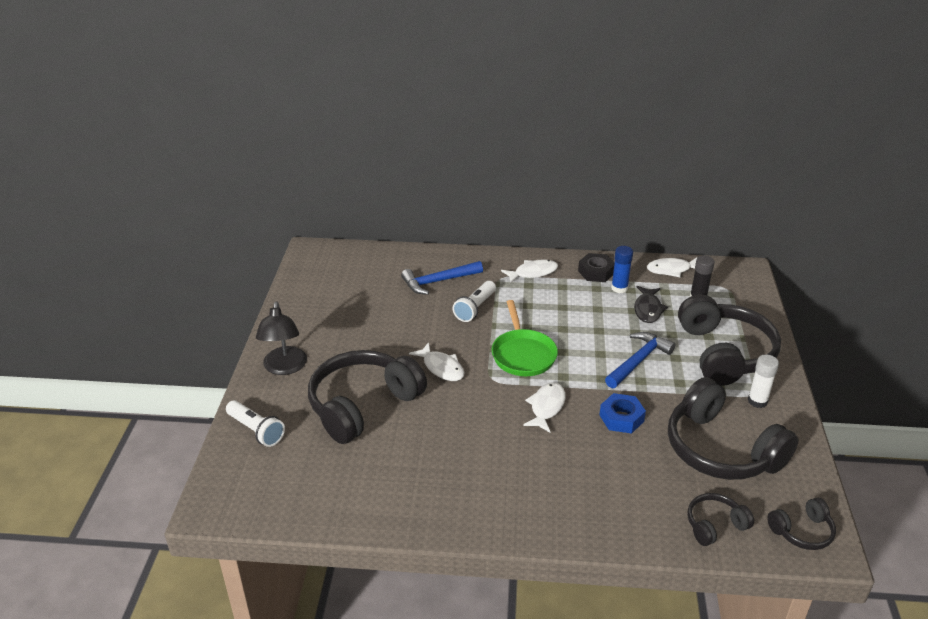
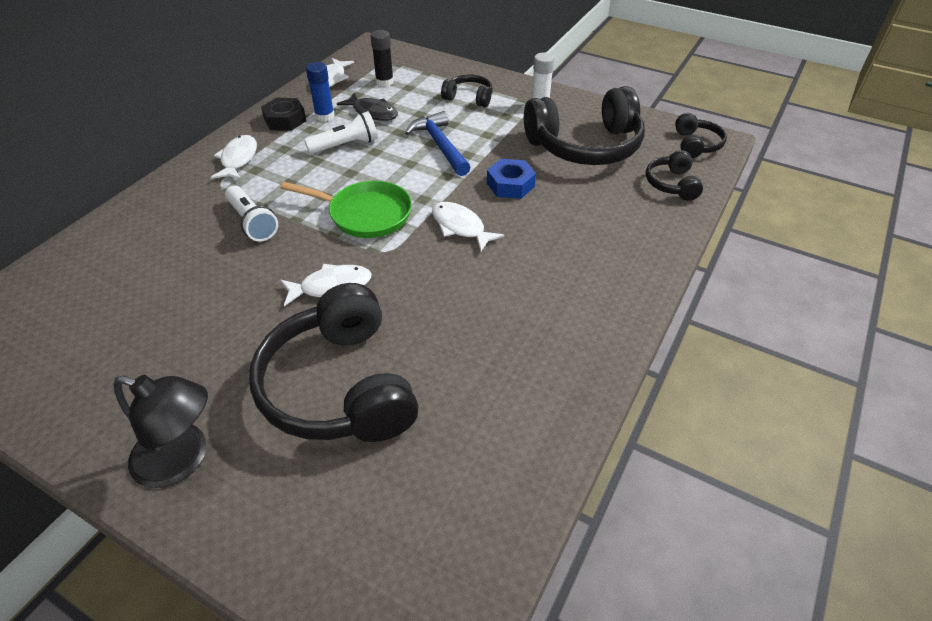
camera: 65 degrees left, 10 degrees up
white flashlight [226,400,285,447] -> white flashlight moved to [304,111,378,154]
blue hammer [401,261,483,295] -> none
black headphones [678,294,781,386] -> black headphones [441,74,493,107], size x0.48

